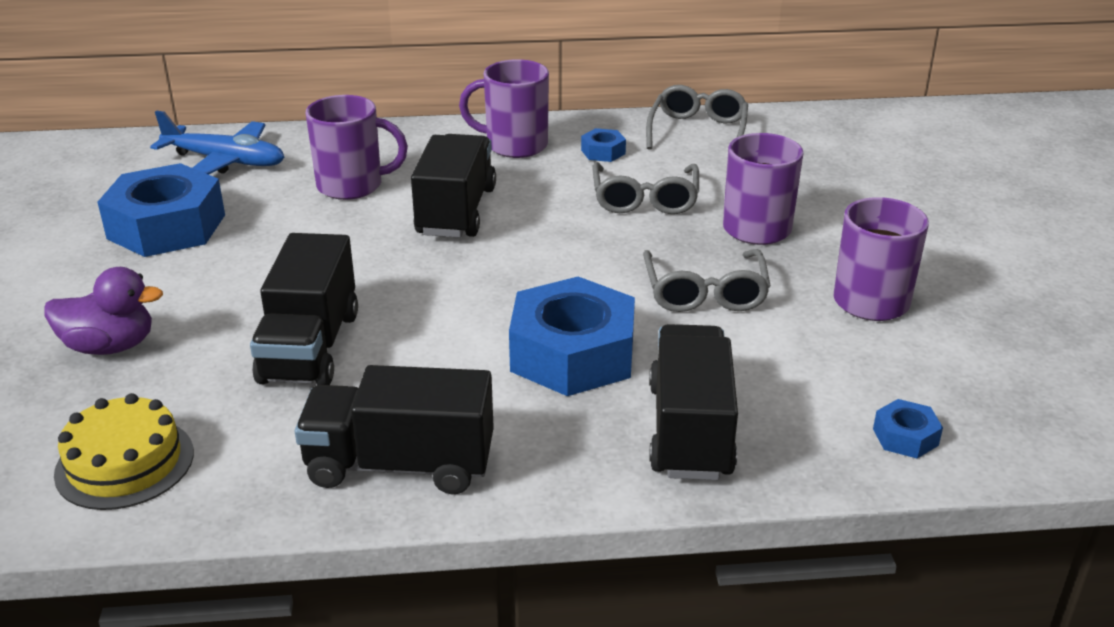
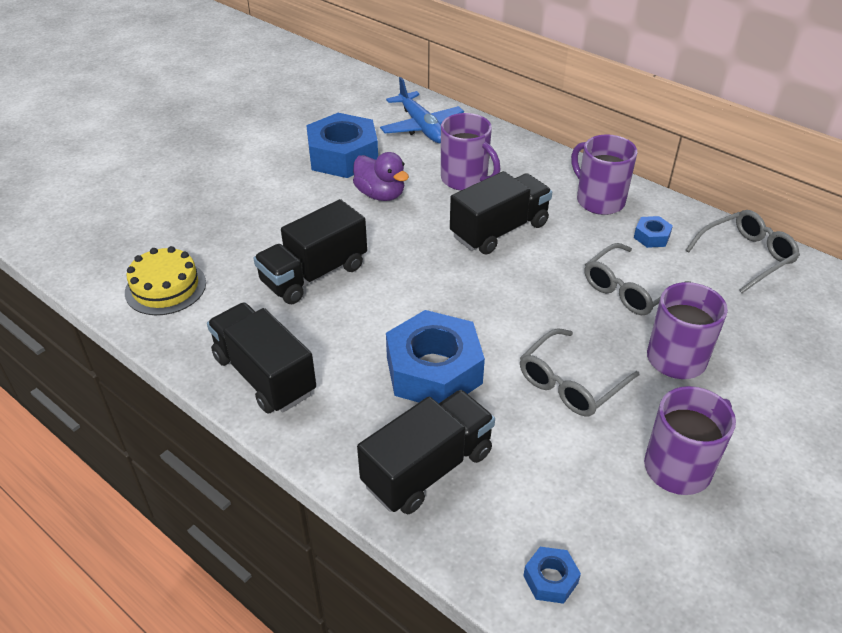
camera: 45 degrees right, 10 degrees up
purple duck [44,267,163,355] -> purple duck moved to [353,152,409,201]

